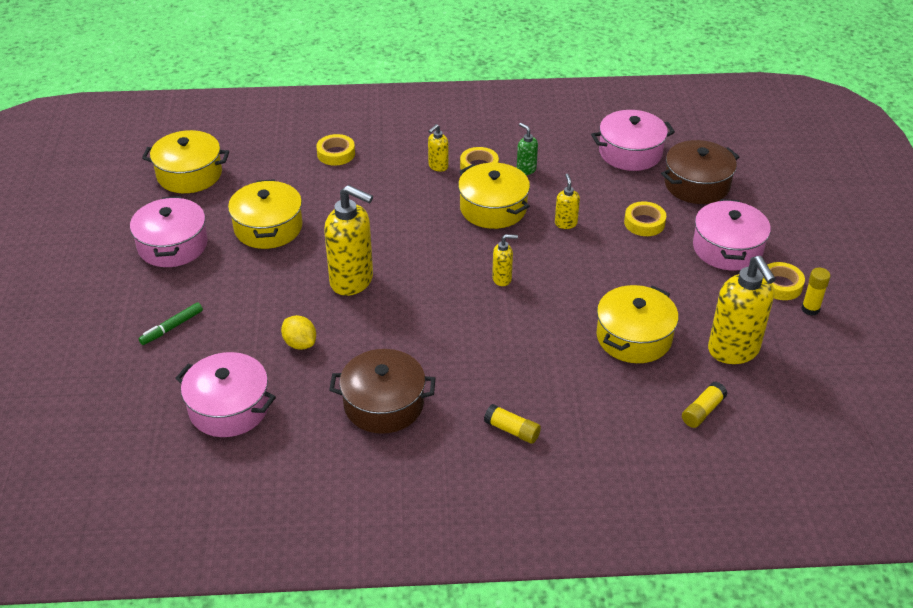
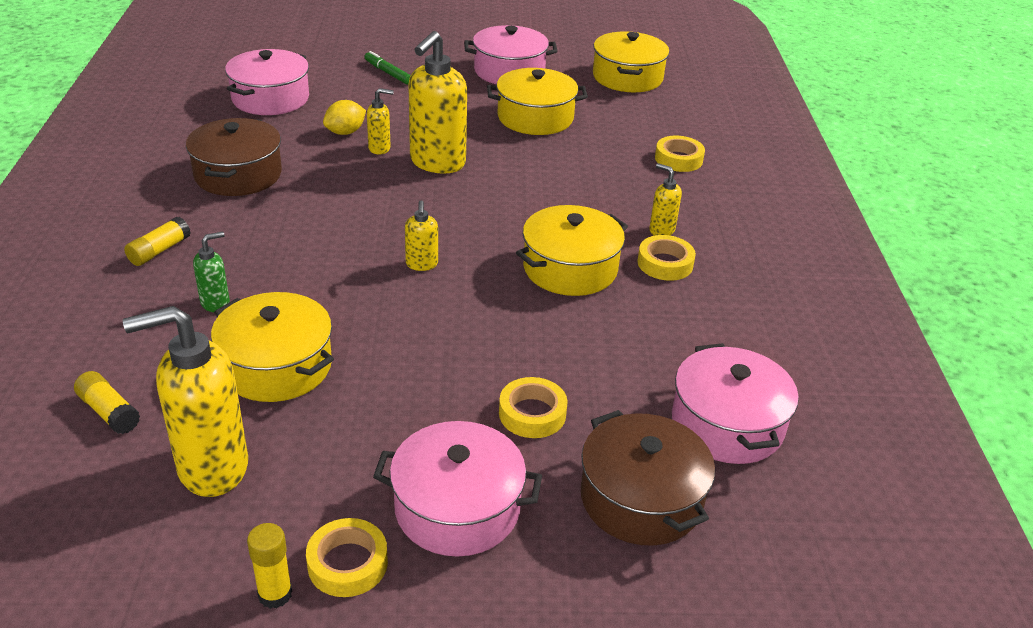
camera: 90 degrees right, 5 degrees down
green soap dispenser [517,123,538,175] -> green soap dispenser moved to [193,231,230,312]
yellow soap dispenser [555,174,580,229] -> yellow soap dispenser moved to [367,88,394,155]

